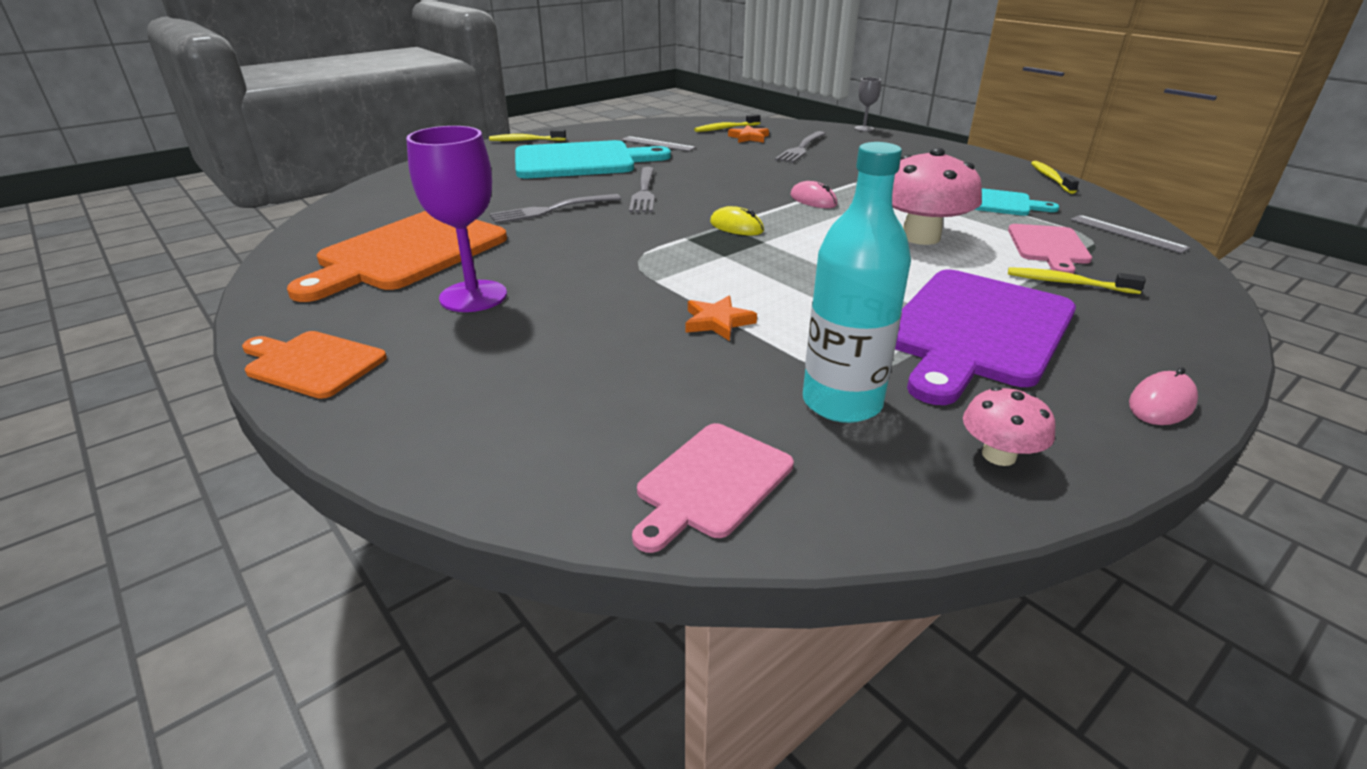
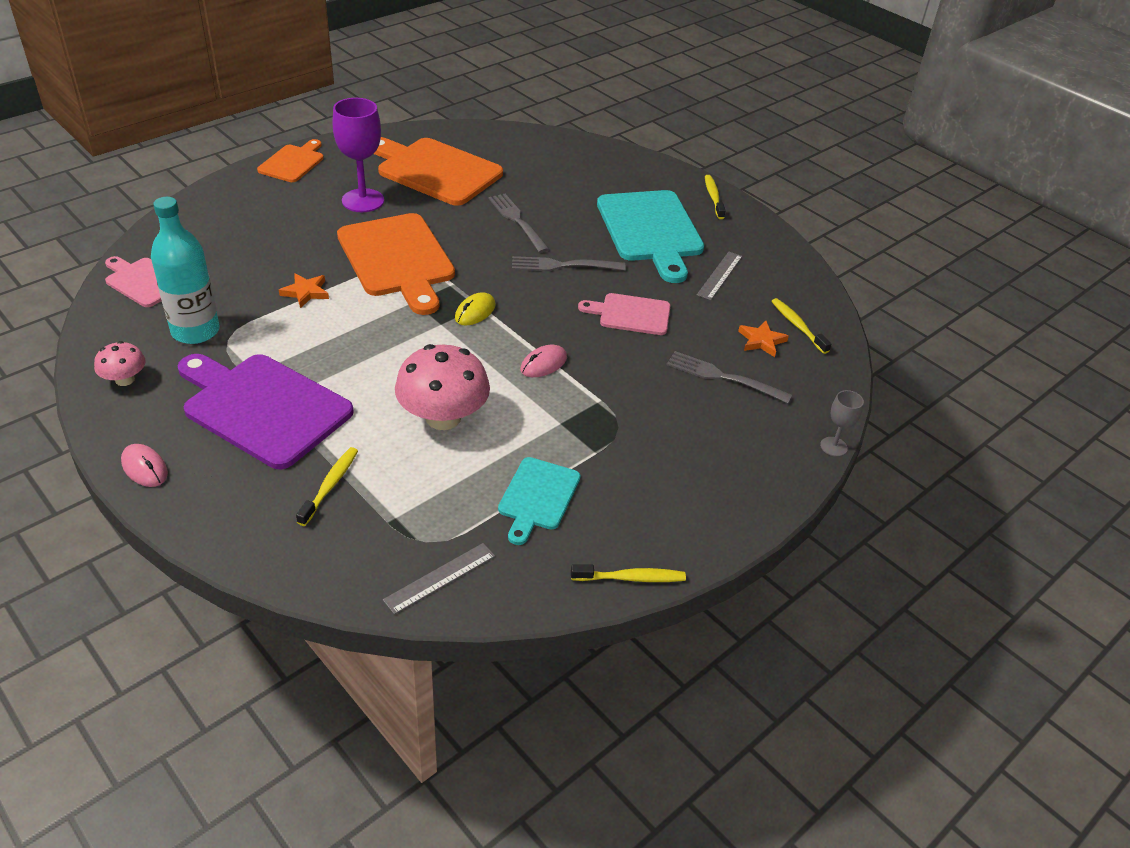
camera: 85 degrees right, 10 degrees up
pink cutting board [1008,224,1092,274] -> pink cutting board moved to [578,293,671,335]
none -> orange cutting board [337,213,455,315]

